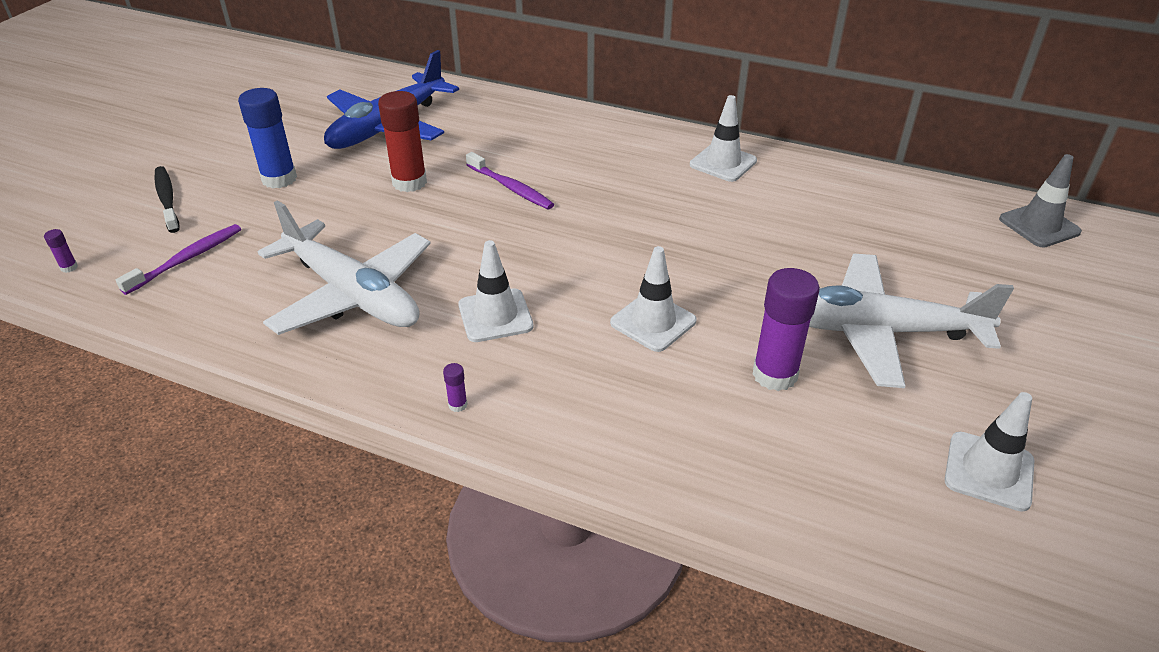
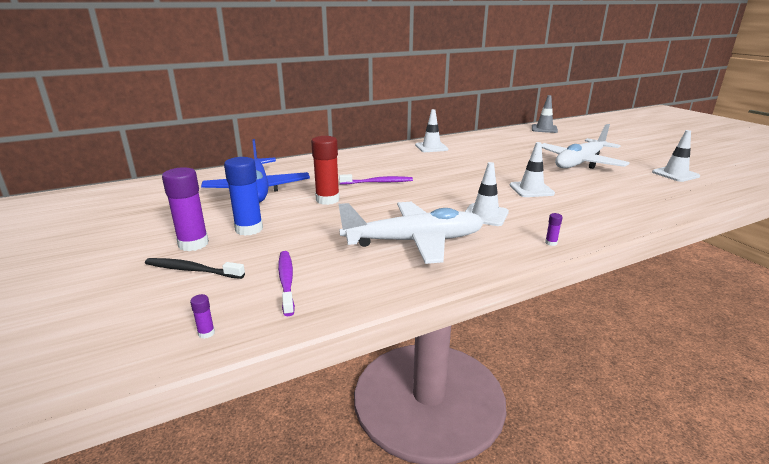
camera: 50 degrees left, 15 degrees down
purple glue stick [752,268,820,391] -> purple glue stick moved to [162,167,209,251]

